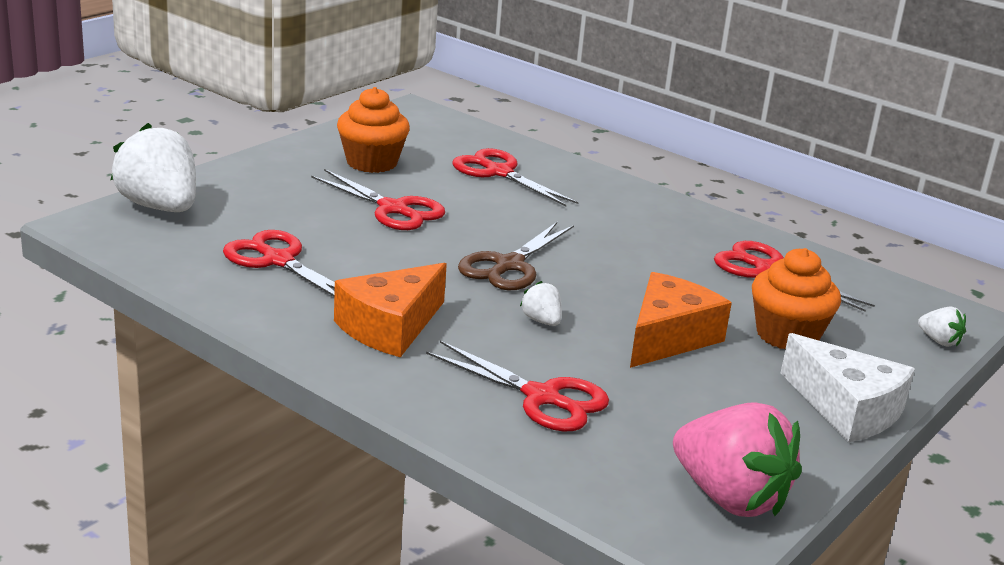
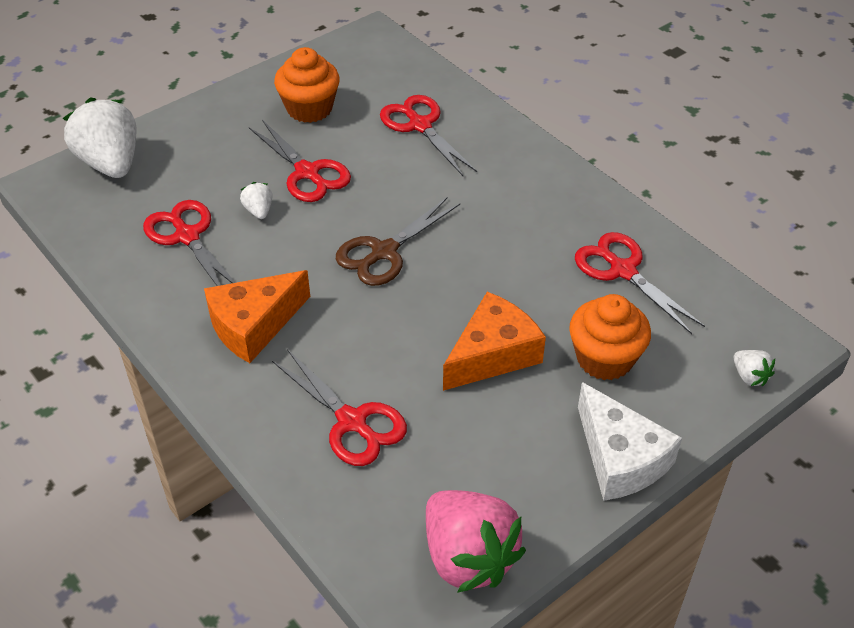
camera: 15 degrees right, 20 degrees up
white strawberry [520,281,562,326] -> white strawberry moved to [240,182,273,219]

